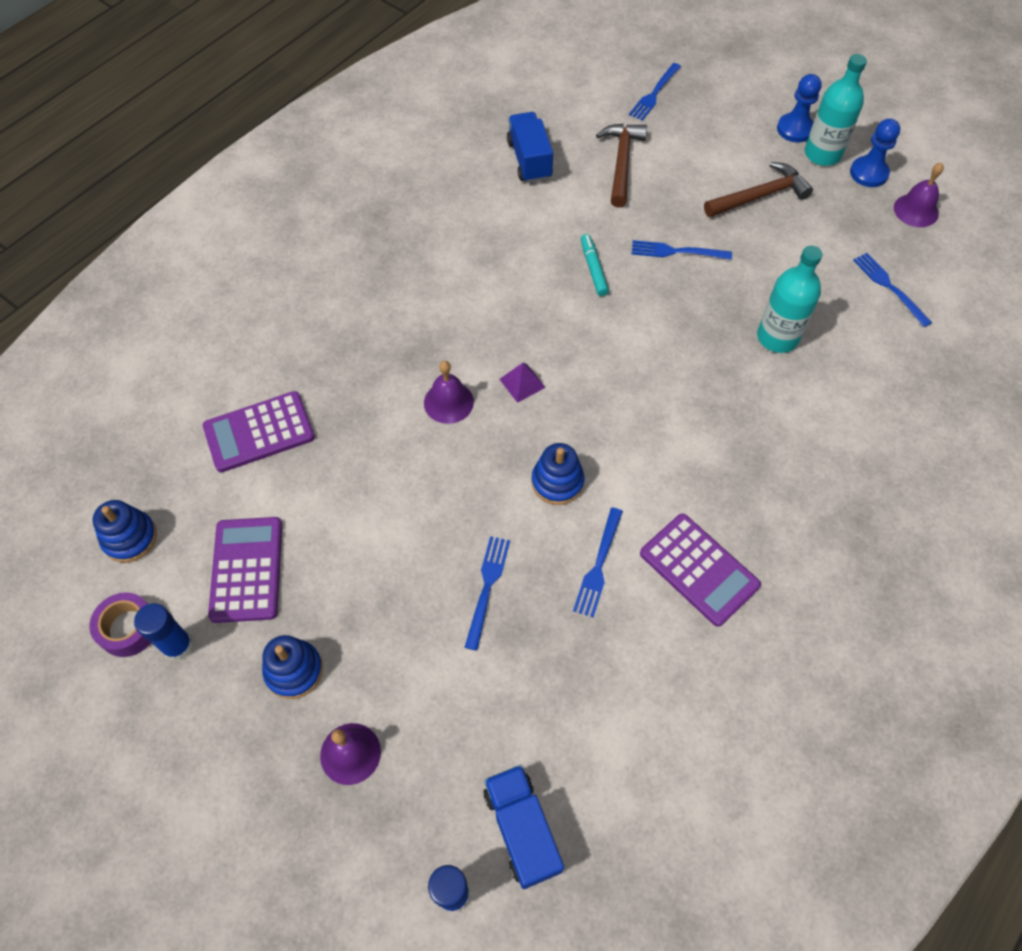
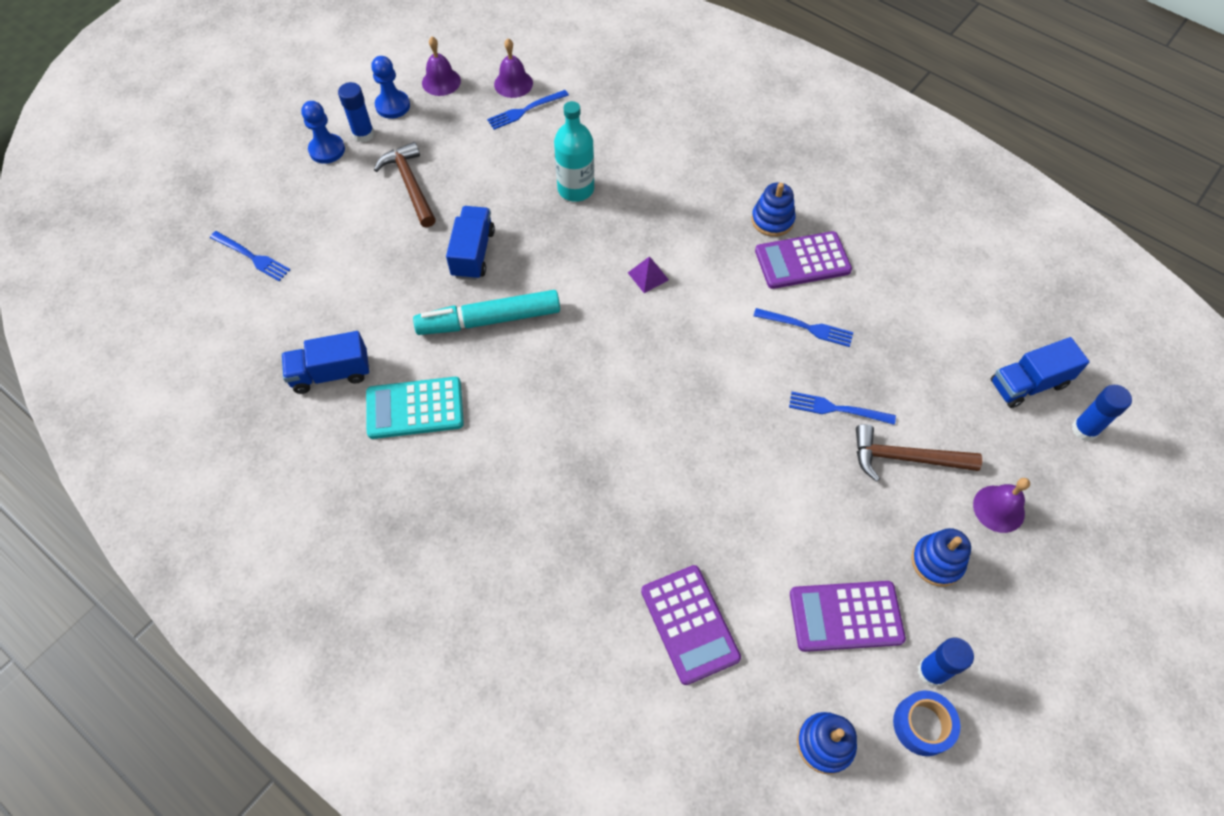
camera: 90 degrees left, 0 degrees up
purple tape [89,593,151,657] -> blue tape [893,690,960,756]
purple bell [424,361,474,424] -> purple bell moved to [494,39,533,98]
purple pyramid [500,363,546,403] -> purple pyramid moved to [628,256,669,293]
blue stacking toy [532,443,584,505] -> blue stacking toy moved to [751,182,795,237]
turquoise marker [581,234,609,296] -> turquoise marker [413,290,560,335], size x1.98
brown hammer [596,123,647,207] -> brown hammer moved to [856,424,982,482]
blue fork [632,240,732,260] -> blue truck [446,206,495,280]
purple calculator [640,513,761,627] -> purple calculator turned 150 degrees counterclockwise [755,231,852,289]
turquoise bottle [805,54,867,166] -> blue glue stick [338,82,374,142]
none -> turquoise calculator [366,377,464,439]

